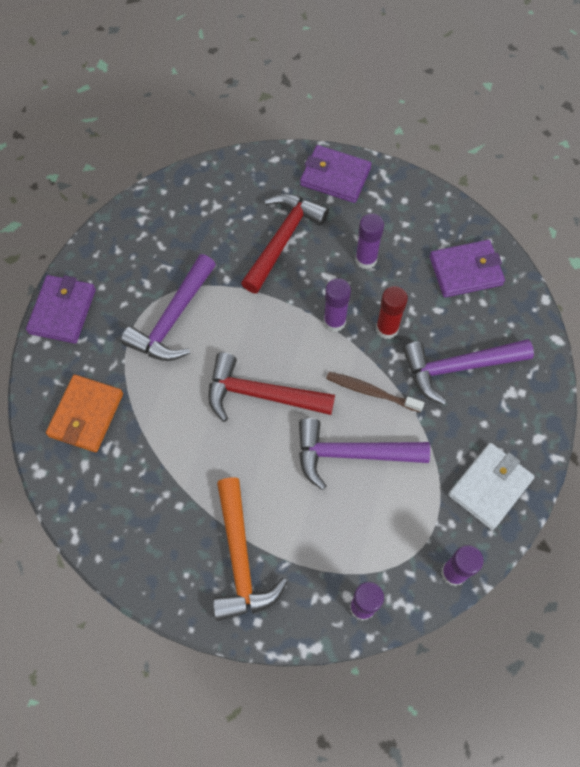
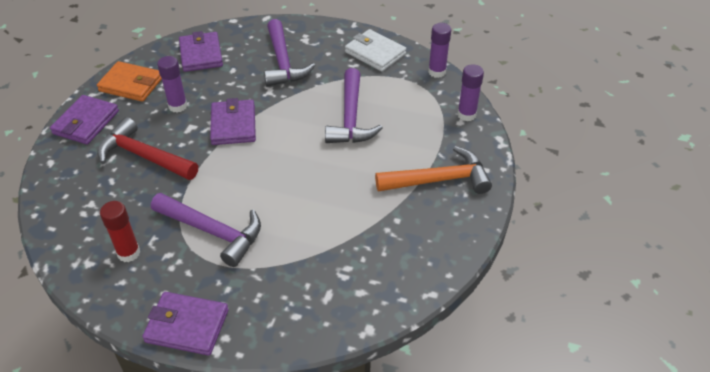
camera: 90 degrees left, 20 degrees down
orange wallet [46,374,123,452] -> orange wallet moved to [97,61,162,102]
red hammer [208,352,335,422] -> none
purple glue stick [324,278,351,332] -> purple wallet [210,98,256,145]
brown toothbrush [326,372,424,412] -> none
red glue stick [376,286,408,339] -> red glue stick moved to [100,201,140,262]

